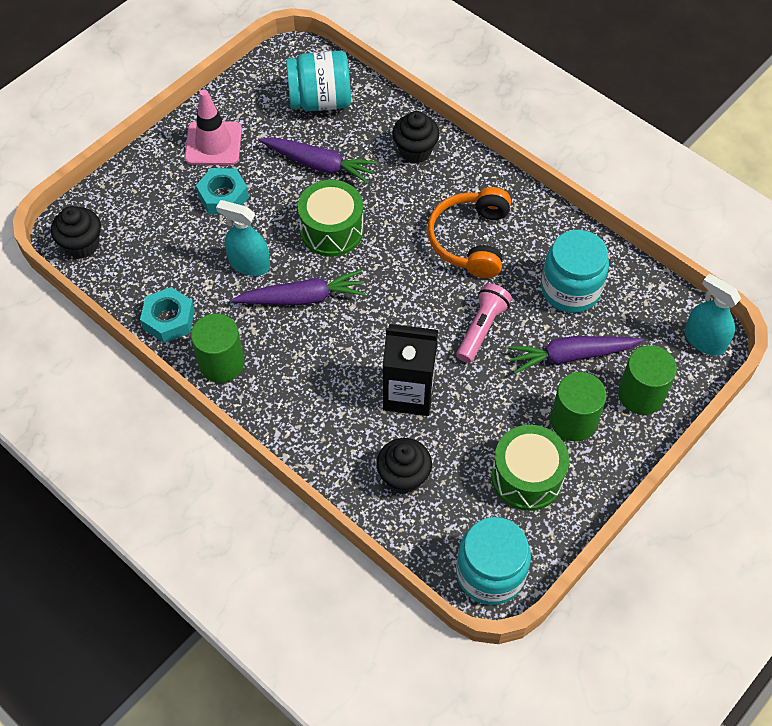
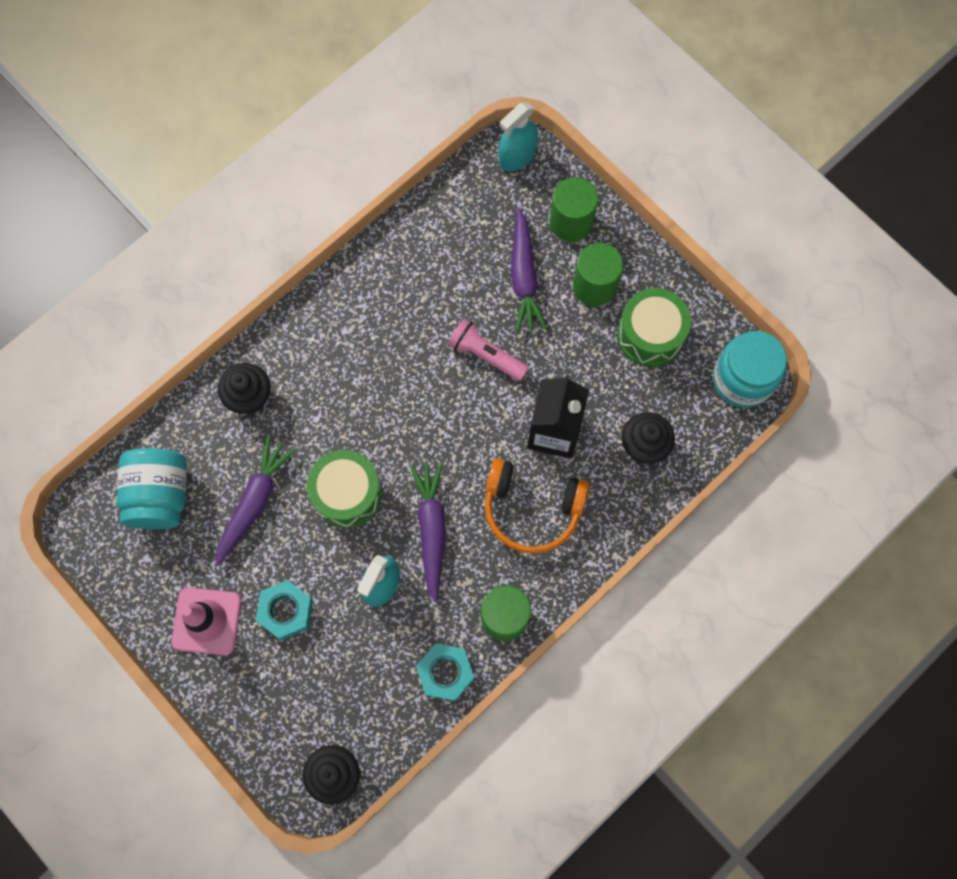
camera: 85 degrees left, 15 degrees up
orange headphones [427,187,511,278] -> orange headphones moved to [485,458,589,554]
turquoise jar [541,230,609,313] -> none

